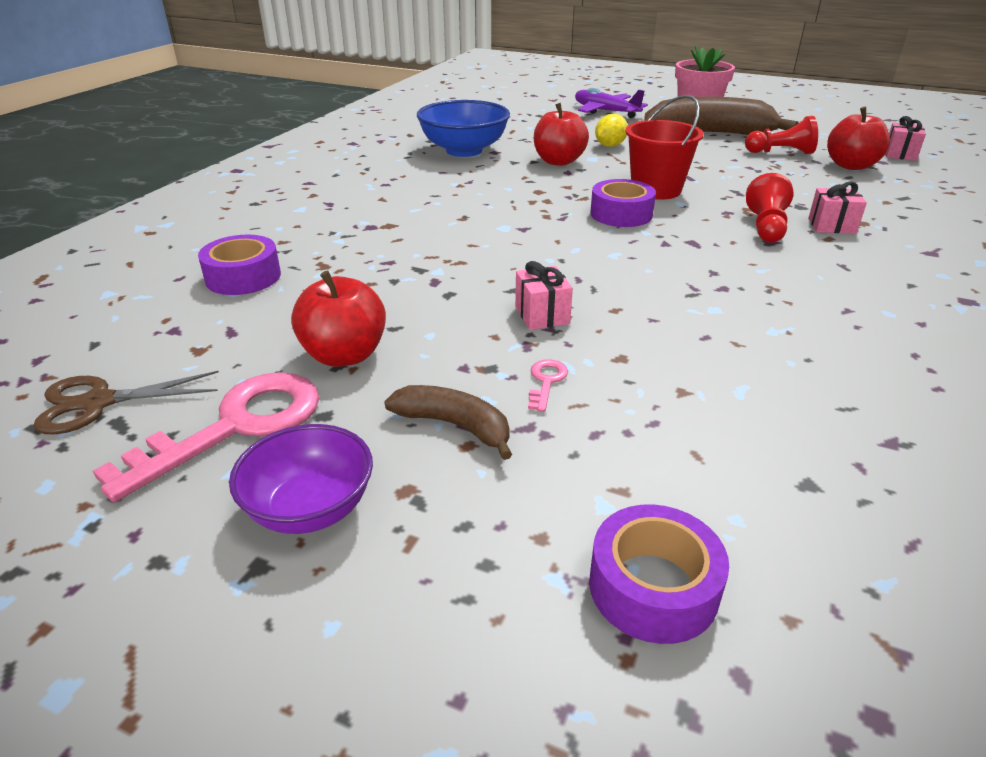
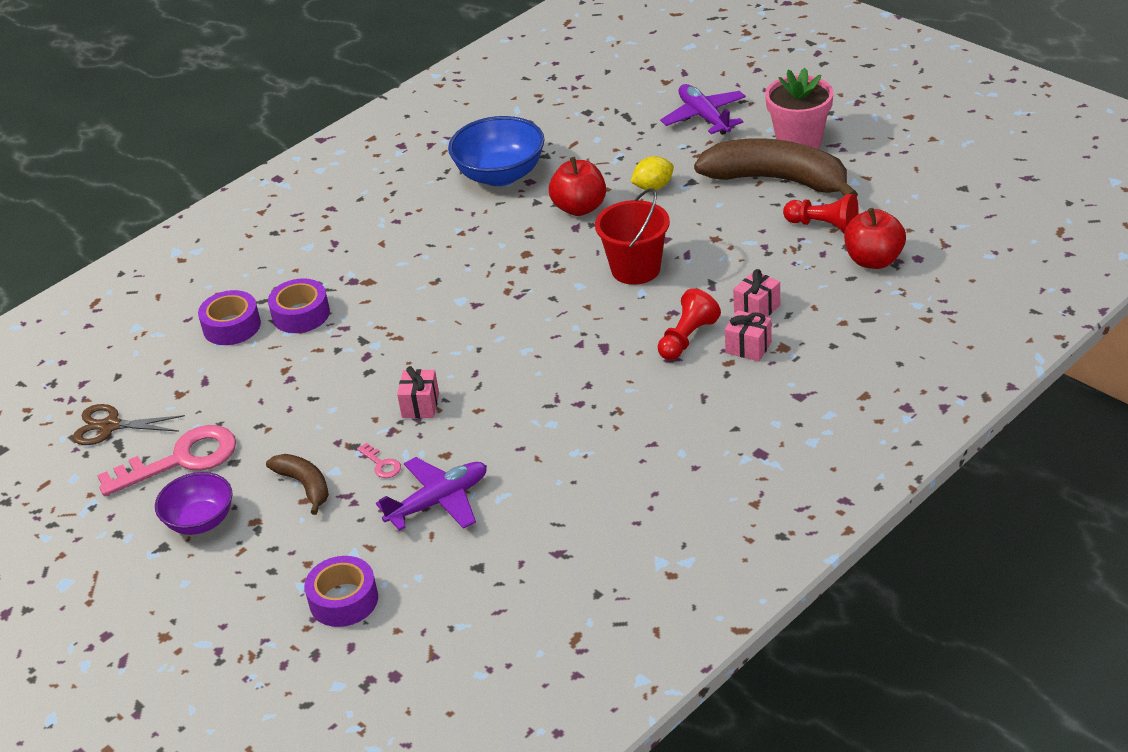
camera: 25 degrees right, 5 degrees up
red apple [291,271,386,367] -> none
pink key [528,359,568,412] -> pink key turned 105 degrees clockwise [357,443,401,478]
purple tape [590,179,656,227] -> purple tape moved to [268,278,330,333]
pink gift [886,116,926,161] -> pink gift moved to [733,269,780,317]
none -> purple plane [376,457,487,531]

